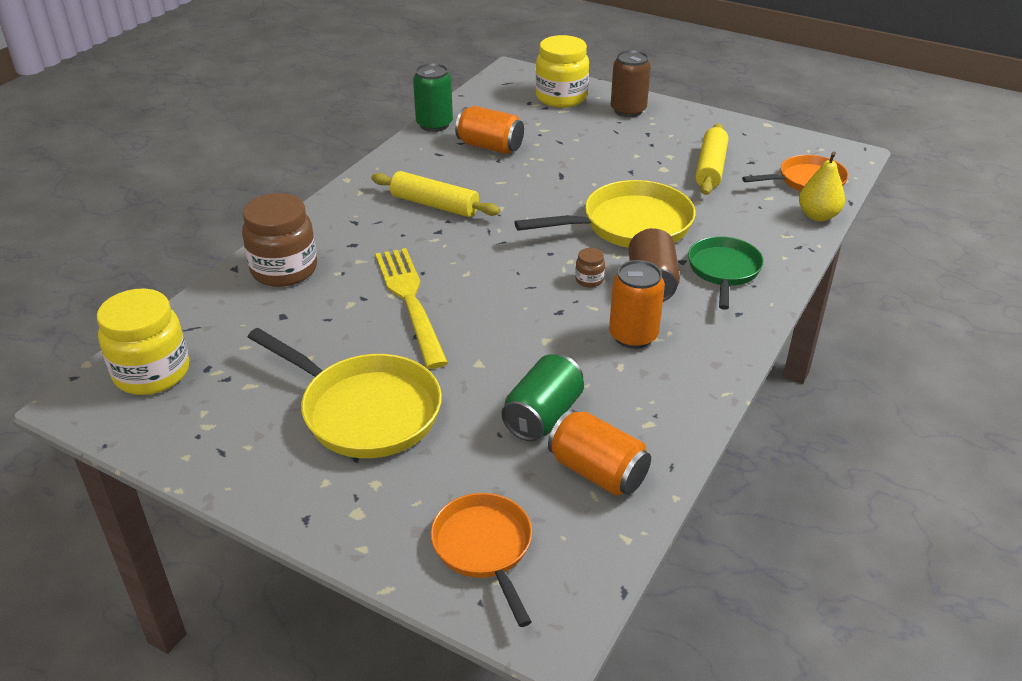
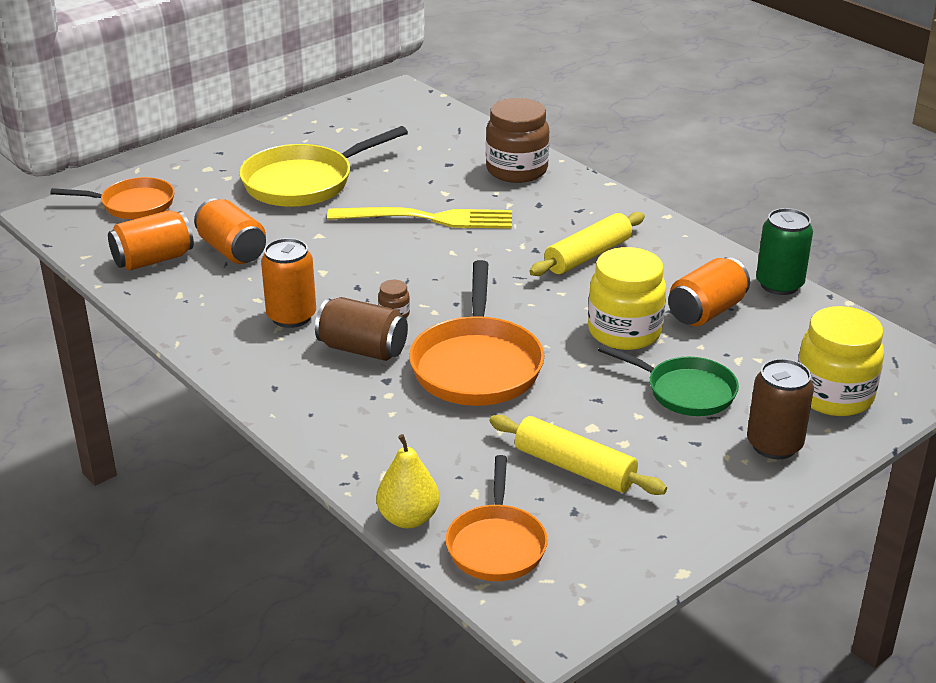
camera: 110 degrees right, 5 degrees down
yellow jar [97,288,189,395] -> yellow jar moved to [588,247,666,350]
green can [501,354,584,441] -> orange can [194,198,266,264]
yellow pan [514,180,696,248] -> orange pan [409,260,544,406]
green pan [688,236,764,310] -> green pan moved to [598,344,739,416]

